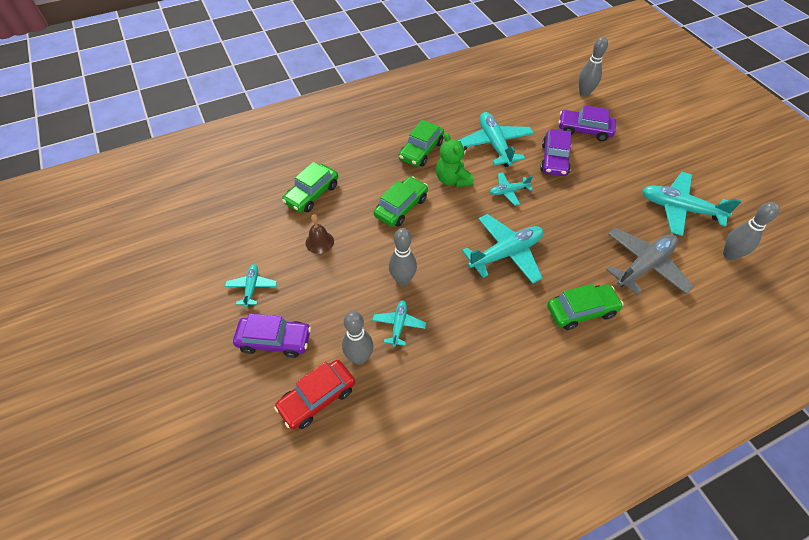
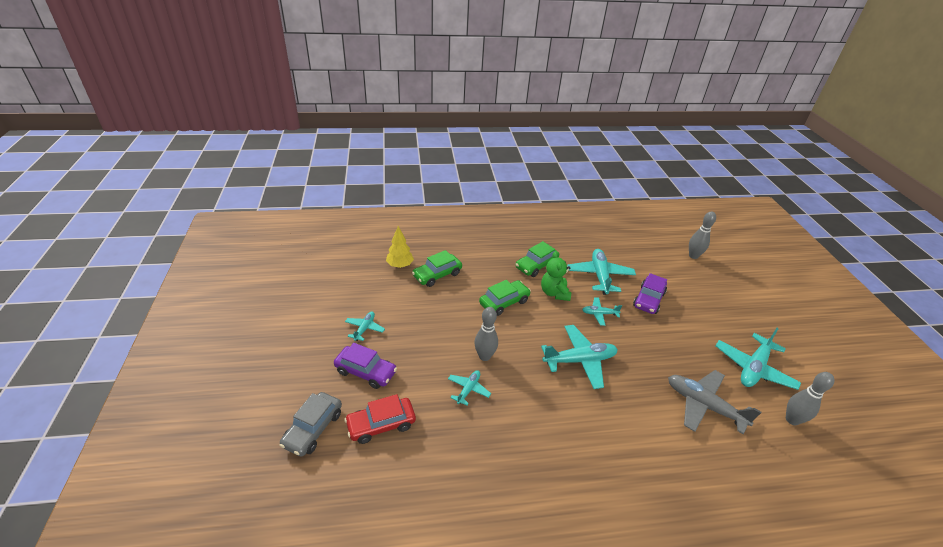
camera: 15 degrees right, 15 degrees down
brown bell [306,214,334,254] -> none
grey bowling pin [342,311,374,365] -> none
green car [547,284,624,330] -> none
purple car [559,105,616,141] -> none
grey plane [606,228,694,295] -> grey plane turned 120 degrees counterclockwise [668,370,761,434]
turquoise plane [642,172,741,236] -> turquoise plane turned 90 degrees counterclockwise [716,328,801,390]
none -> grey car [280,392,342,457]
none -> yellow tree [386,226,414,268]

